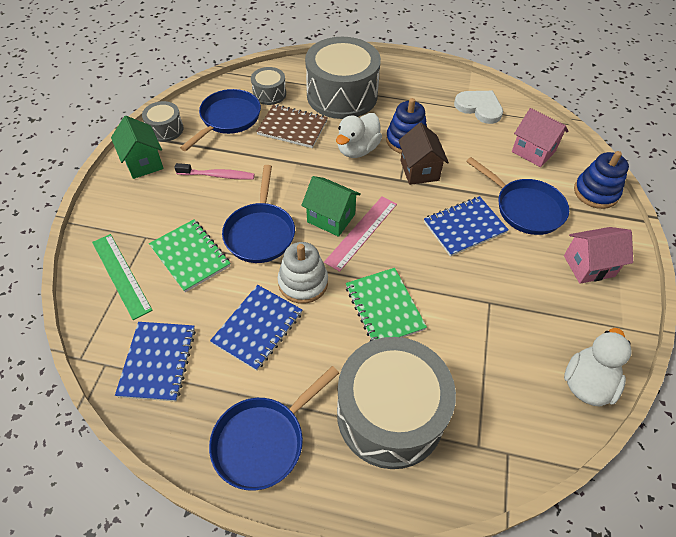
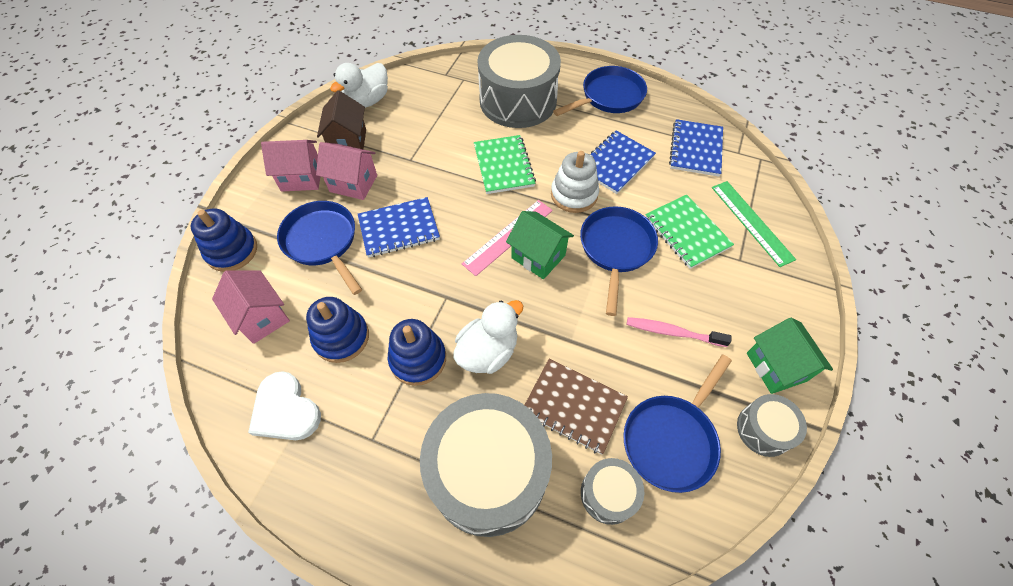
camera: 170 degrees left, 5 degrees up
brown house [398,123,449,185] -> brown house moved to [317,90,366,150]
none -> blue stacking toy [306,297,369,363]
none -> pink house [316,142,377,200]

